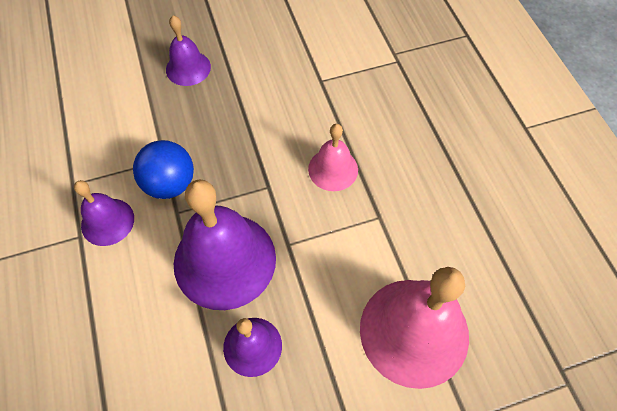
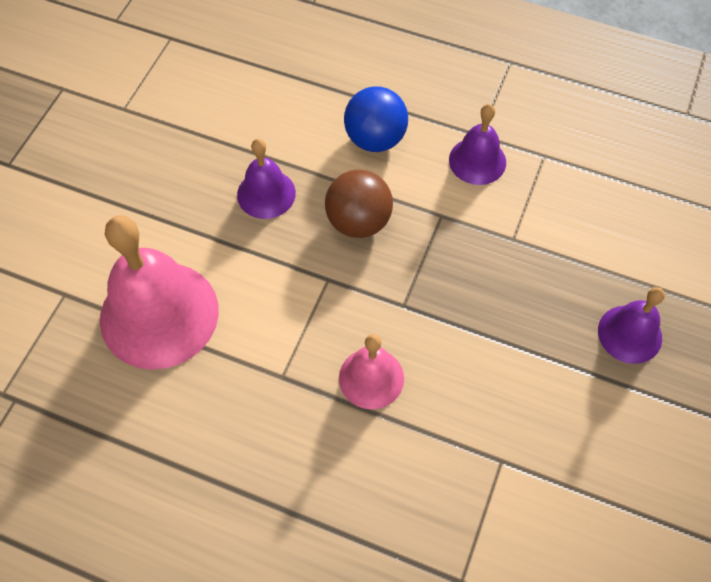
camera: 130 degrees right, 0 degrees up
blue ball [133,140,194,199] -> blue ball moved to [344,86,408,152]
purple bell [174,179,276,310] -> brown ball [325,170,393,238]

